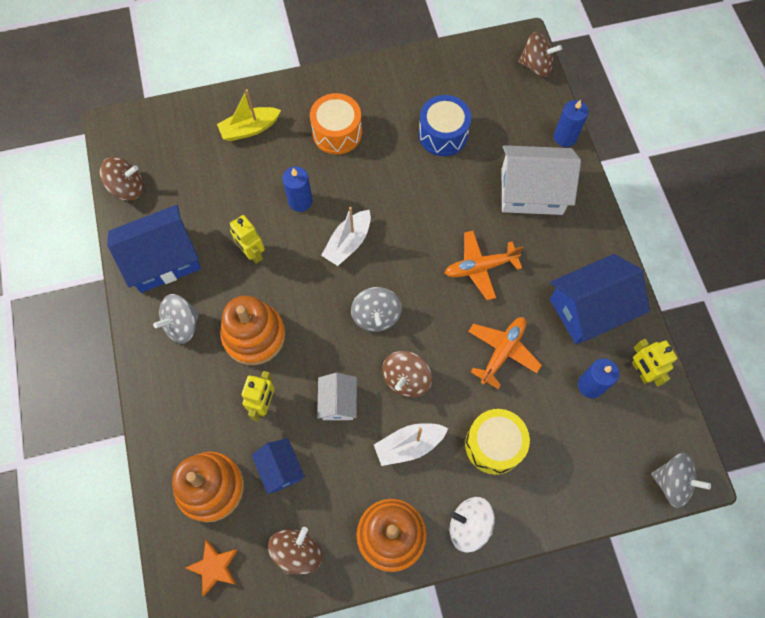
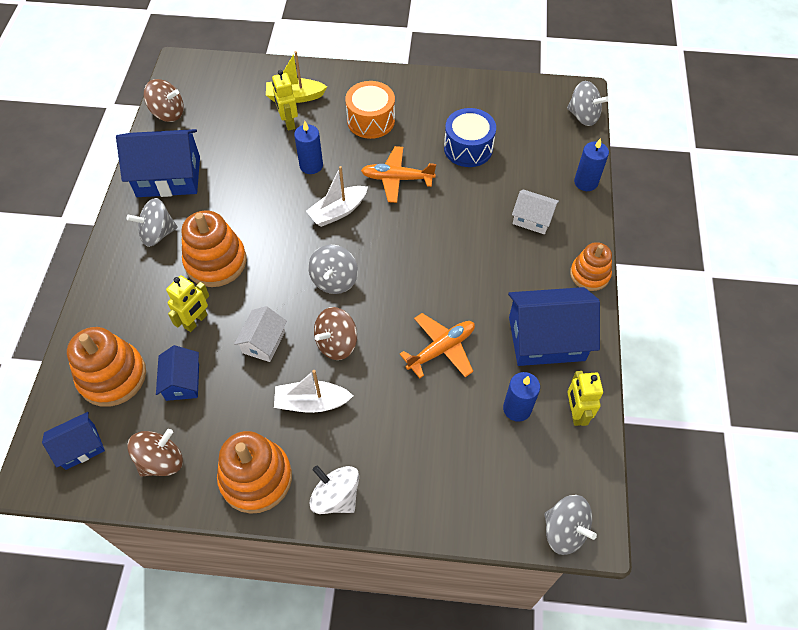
camera: 20 degrees right, 10 degrees down
orange star [186,540,238,596] -> blue house [42,412,105,470]
yellow robot [230,215,265,264] -> yellow robot moved to [272,70,298,131]
orange plane [445,230,523,300] -> orange plane moved to [361,146,436,203]
yellow drum [465,409,530,475] -> none
white house [502,145,581,215] -> white house [512,189,559,234], size x0.54
brown spinning top [518,32,562,77] -> grey spinning top [567,81,609,126]
none -> orange stacking toy [570,242,612,291]

